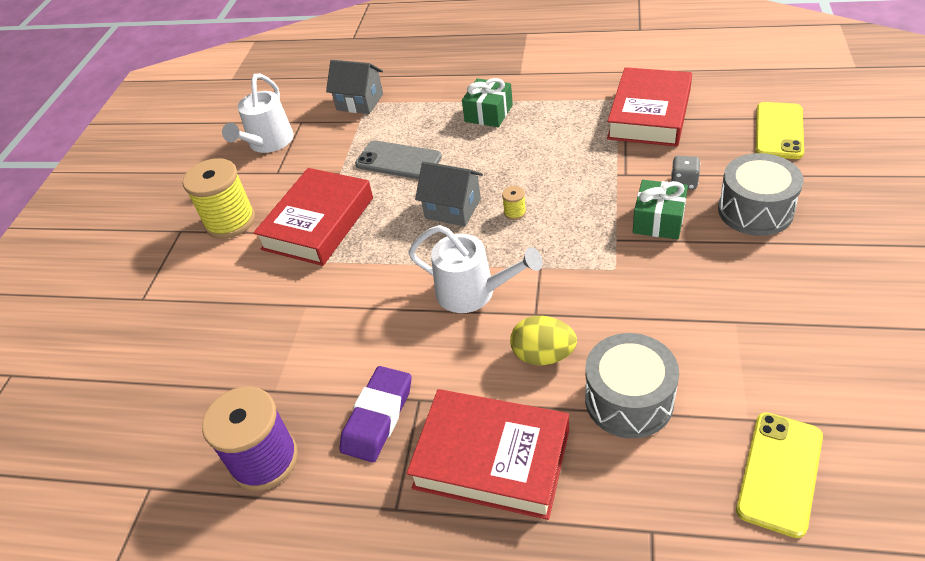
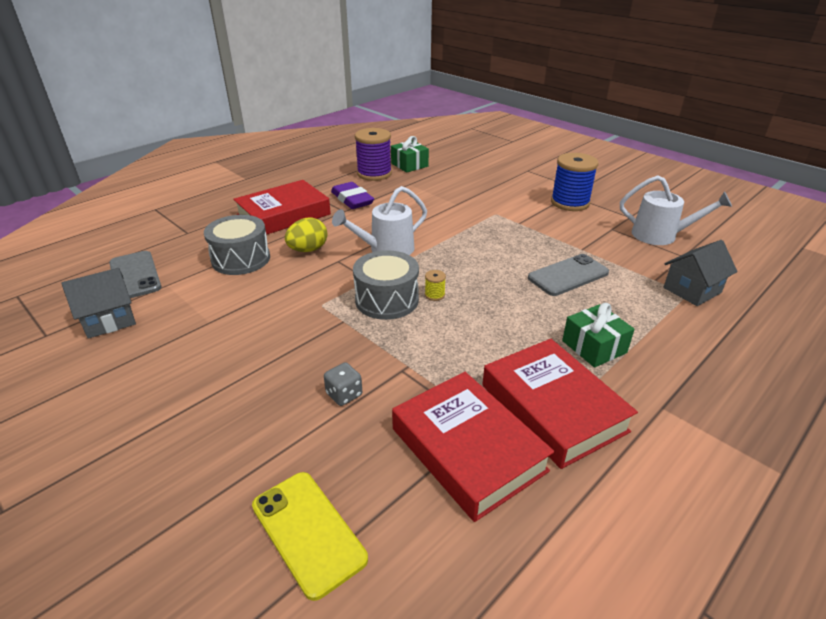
camera: 120 degrees right, 10 degrees down
yellow spool [183,158,255,239] -> blue spool [551,153,599,211]
white watering can [222,74,294,153] -> white watering can turned 150 degrees clockwise [620,175,732,245]
red book [253,168,373,266] -> red book moved to [482,339,638,469]
grey house [415,161,483,226] -> grey house moved to [61,268,136,339]
green gift [633,180,688,240] -> green gift moved to [391,136,429,173]
grey drum [718,153,804,236] -> grey drum moved to [353,250,419,320]
yellow phone [736,412,823,538] -> grey phone [109,251,162,298]

